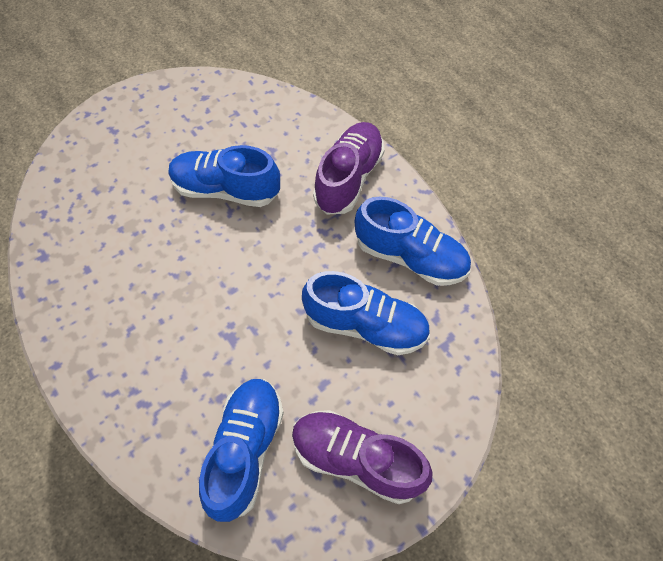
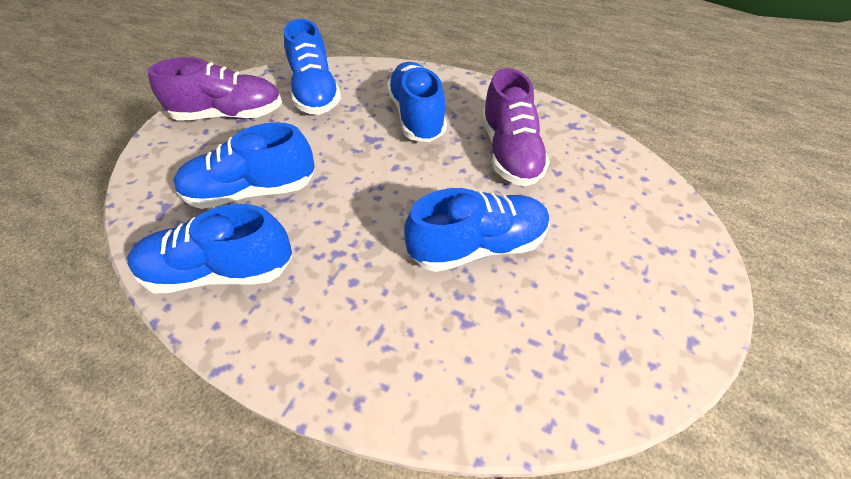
camera: 150 degrees right, 10 degrees down
purple shoe [313,122,385,215] -> purple shoe moved to [482,68,550,187]
none -> blue shoe [387,62,447,142]

